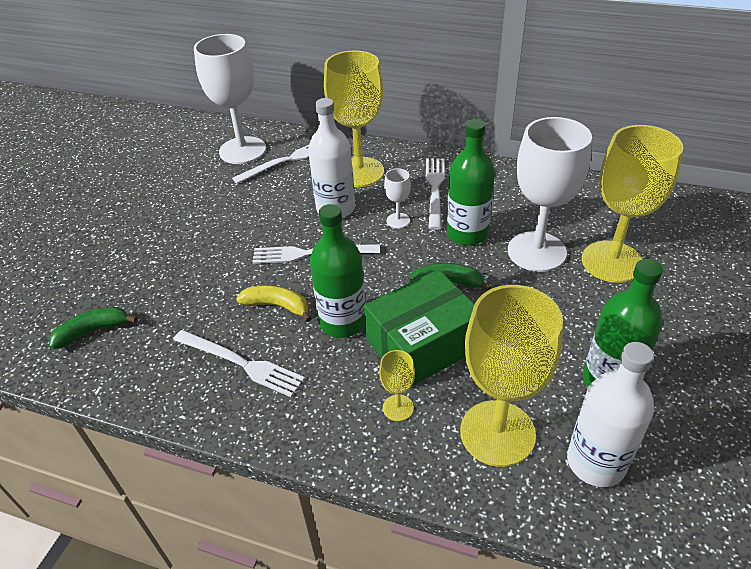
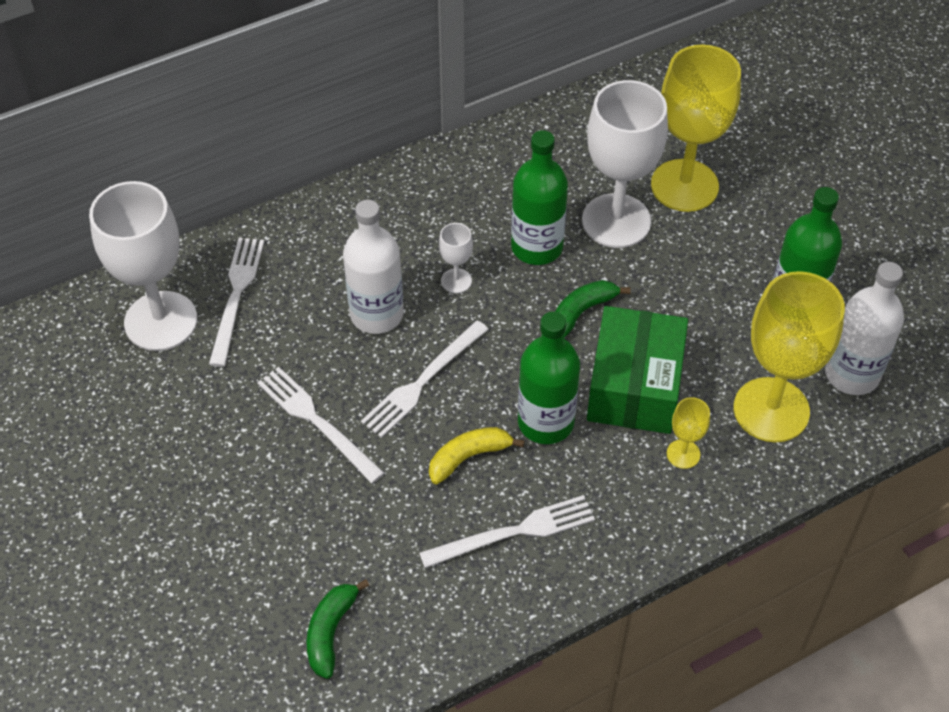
camera: 50 degrees left, 10 degrees up
yellow goblet [324,50,384,187] -> none
white fork [426,158,445,230] -> white fork moved to [257,367,384,484]

